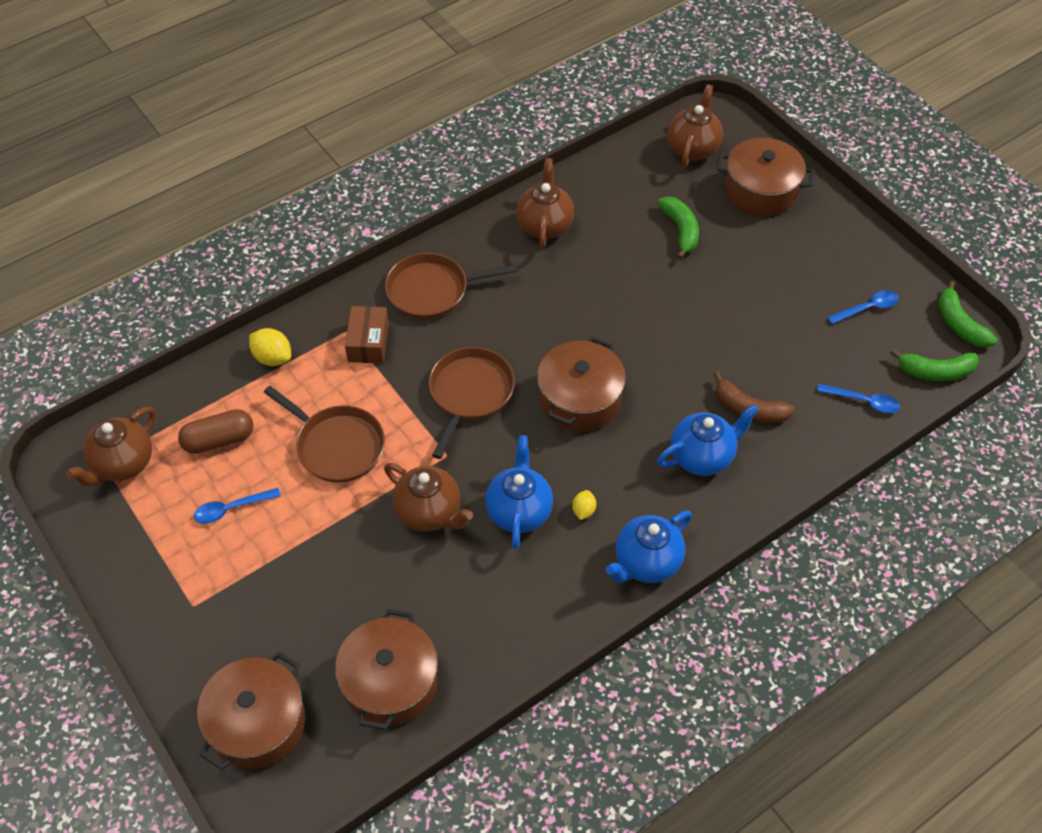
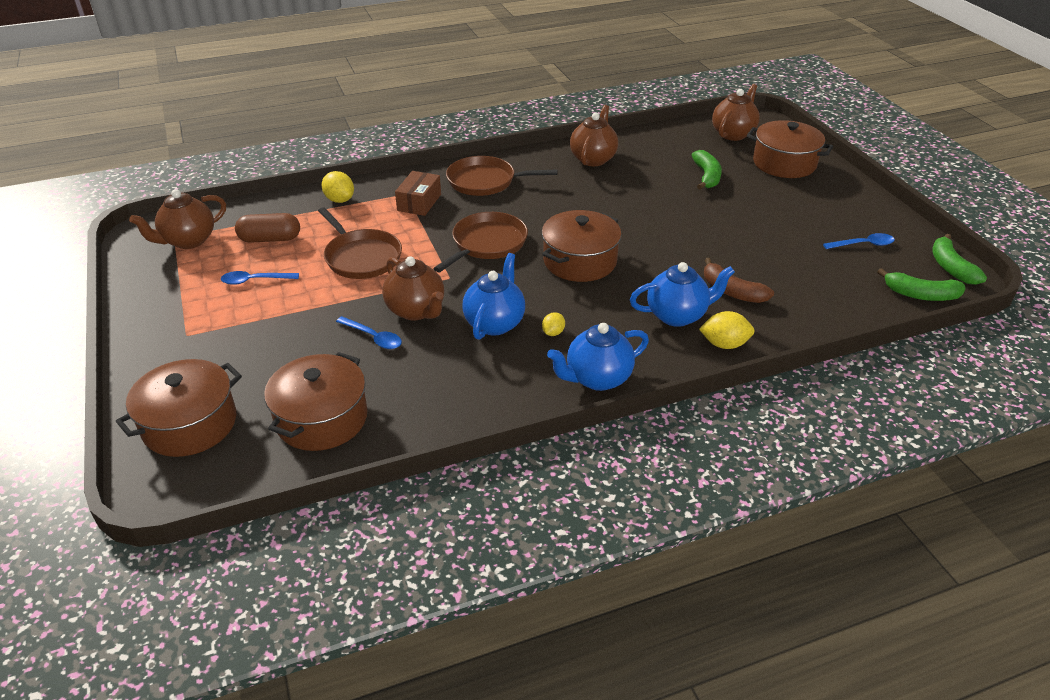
camera: 15 degrees right, 15 degrees down
blue spoon [817,384,900,413] -> blue spoon moved to [336,316,402,349]
none -> yellow lemon [699,311,754,349]

